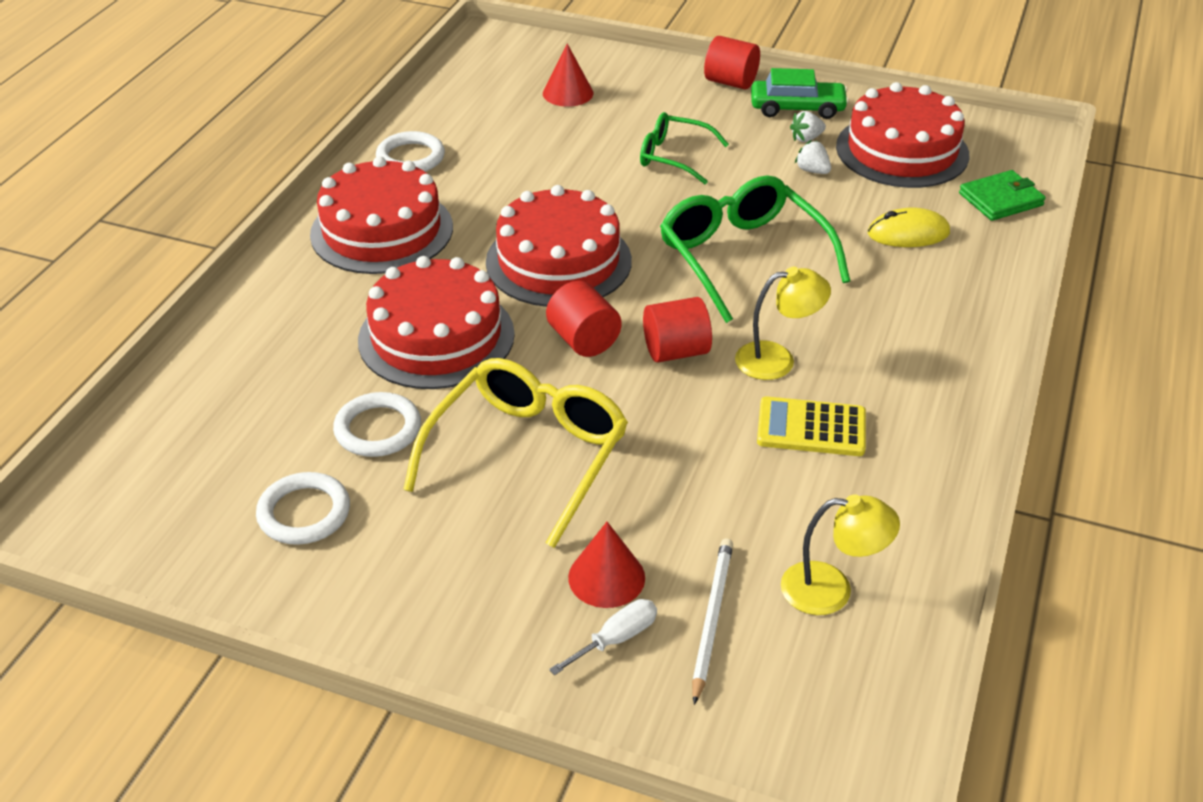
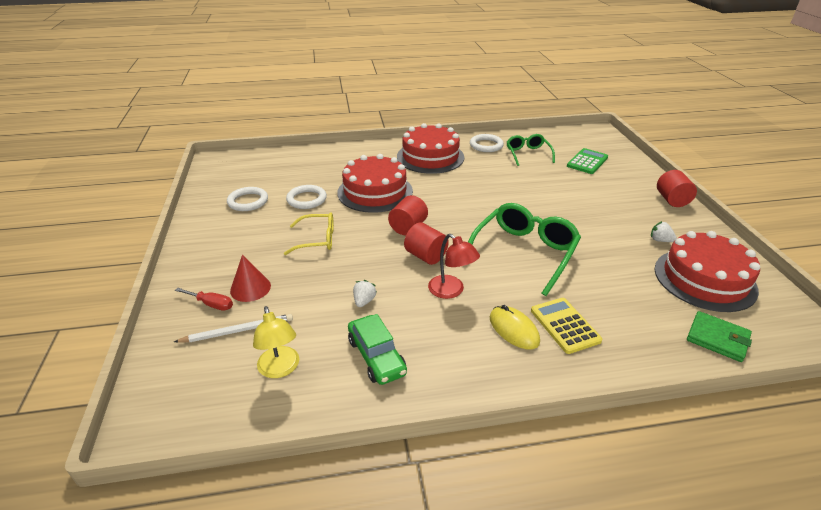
camera: 60 degrees right, 5 degrees down
yellow glasses [403,358,628,548] -> yellow glasses [284,213,334,255], size x0.59
red cake [486,185,632,307] -> none
red cone [543,44,593,107] -> green calculator [567,148,608,174]
white screwdriver [549,599,657,675] -> red screwdriver [175,288,233,310]
green glasses [640,112,729,184] -> green glasses moved to [507,134,555,166]
yellow lamp [735,267,831,380] -> red lamp [428,234,480,299]
green car [751,68,849,119] -> green car moved to [348,314,407,385]
yellow calculator [757,396,866,456] -> yellow calculator moved to [531,298,602,354]
white strawberry [795,140,831,174] -> white strawberry moved to [353,280,377,307]
yellow mouse [868,208,950,247] -> yellow mouse moved to [490,305,540,349]

